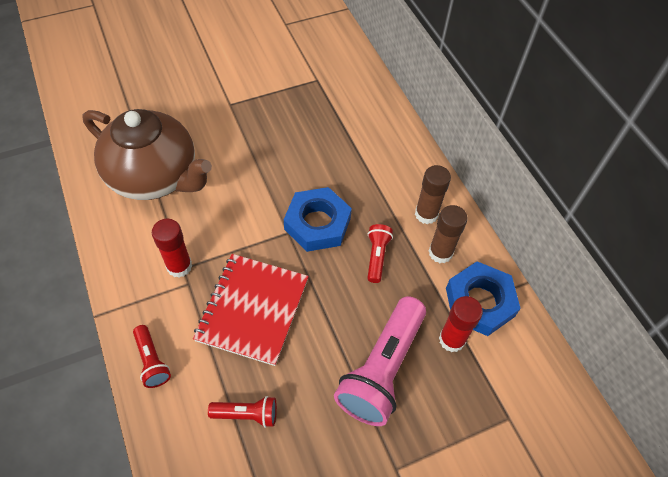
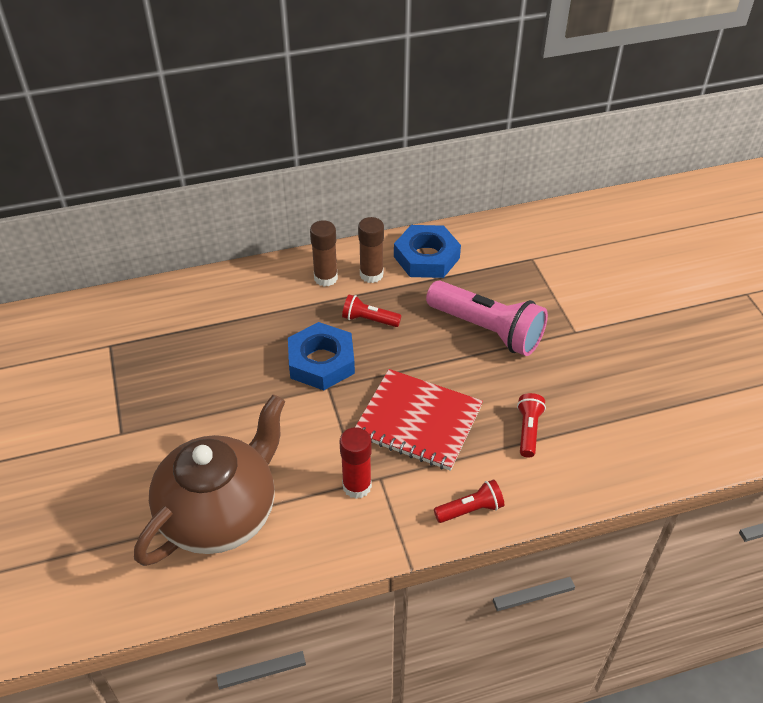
camera: 80 degrees left, 10 degrees down
red glue stick [439,296,483,352] -> none

